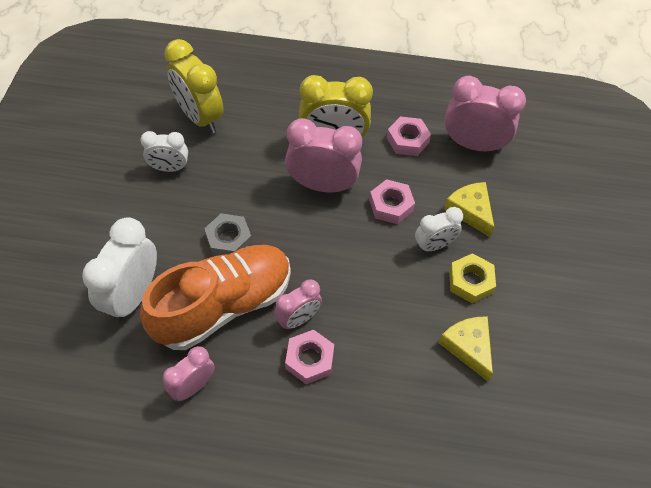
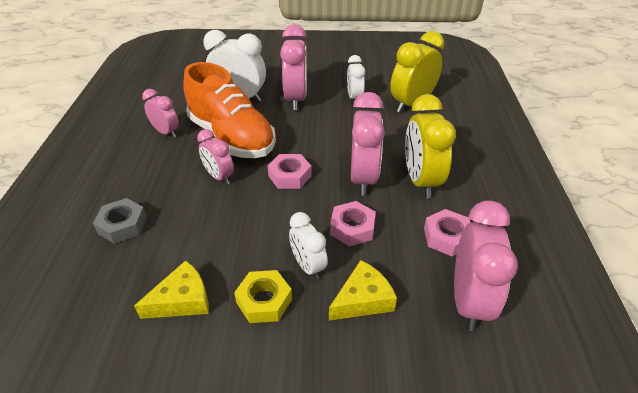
camera: 85 degrees right, 15 degrees down
grey nut [204,213,252,256] -> grey nut moved to [93,198,147,244]
pink nut [285,330,334,384] -> pink nut moved to [268,154,311,189]
none -> pink clock [280,24,307,110]

